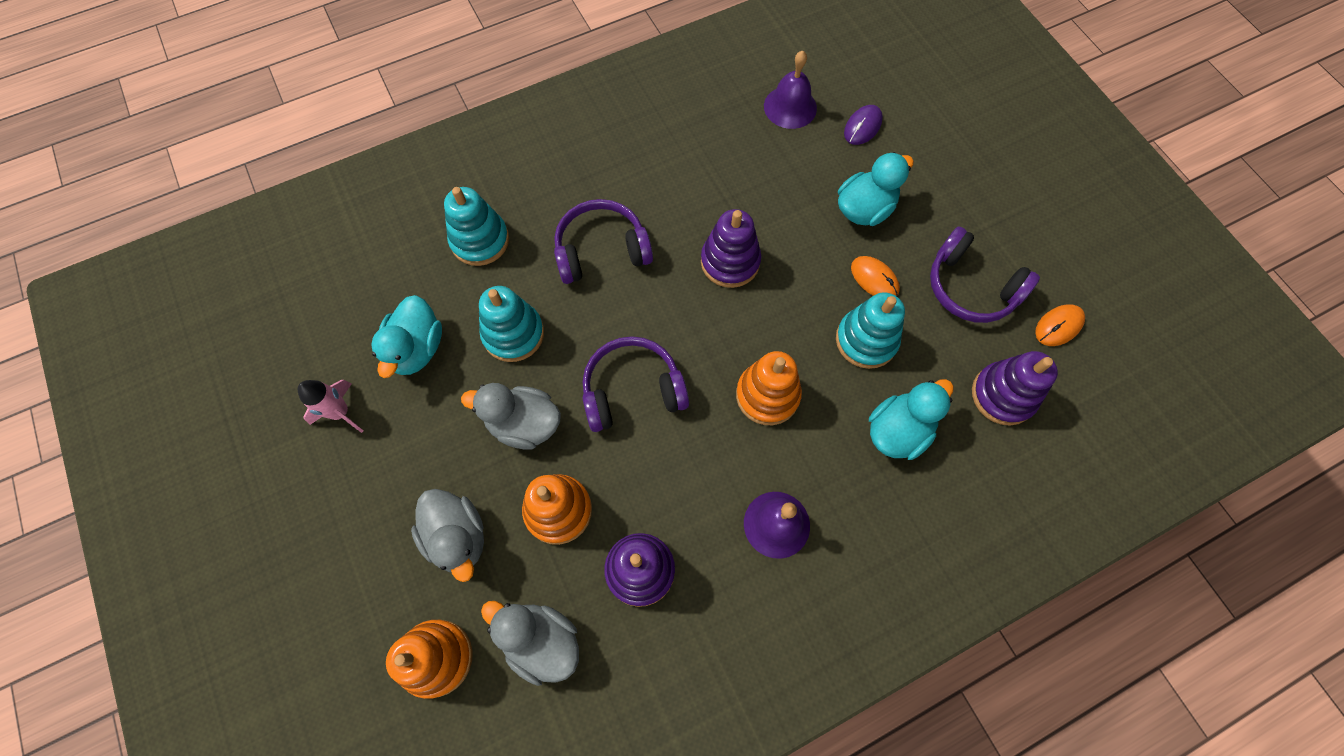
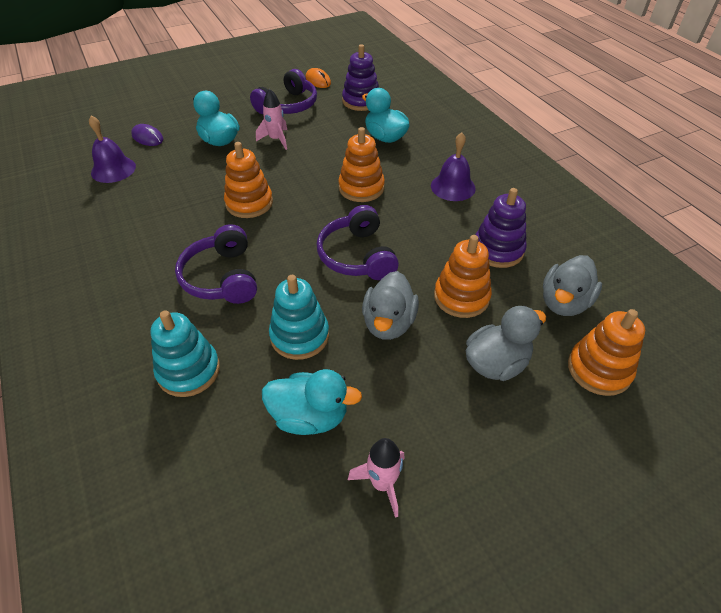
camera: 90 degrees left, 20 degrees down
purple stacking toy [701,209,761,288] -> orange stacking toy [224,142,273,218]
turquoise stacking toy [836,293,905,369] -> none
orange mouse [851,256,900,296] -> pink rocket [256,89,287,150]

